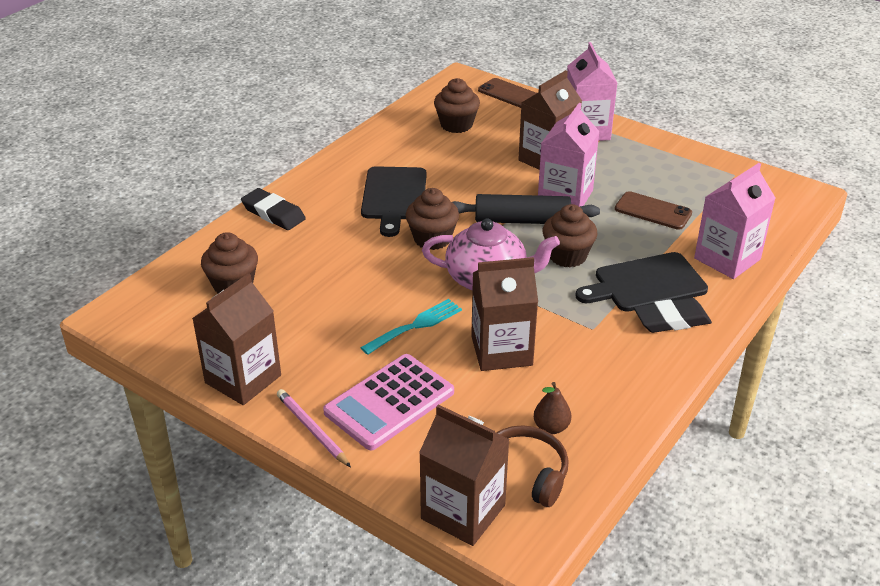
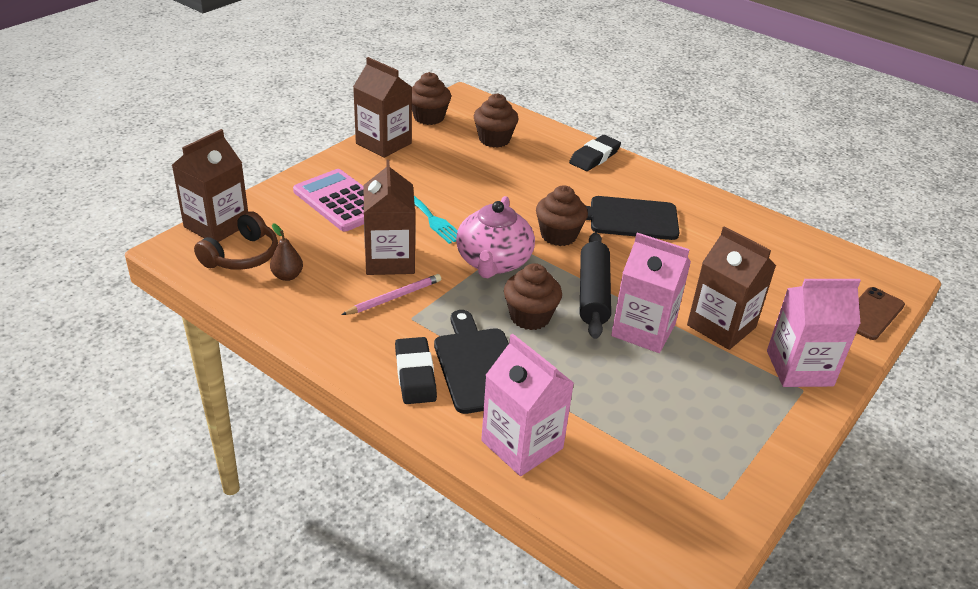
camera: 90 degrees right, 0 degrees up
pink pencil [277,389,351,467] -> pink pencil moved to [342,274,441,315]
brown cupcake [434,78,480,133] -> brown cupcake moved to [412,72,451,125]
brown phone [615,191,692,230] -> none

